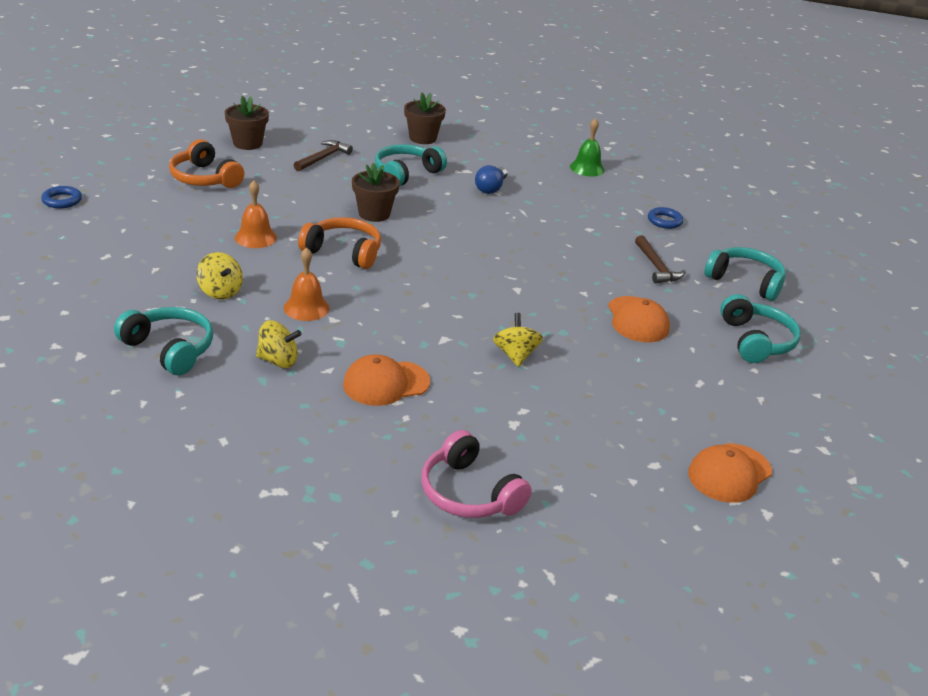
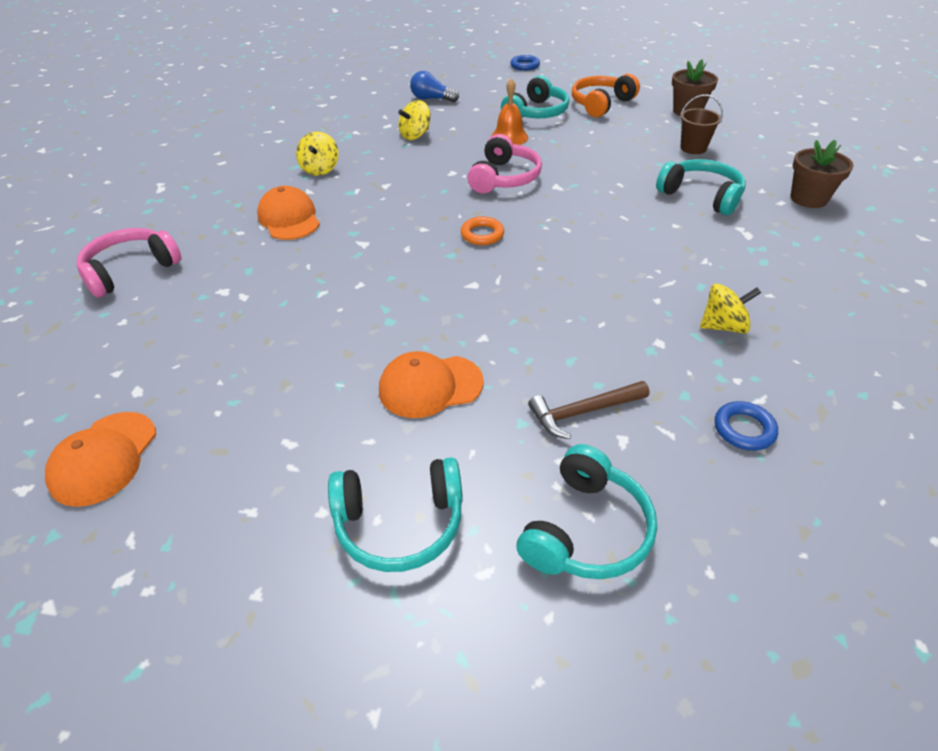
camera: 90 degrees right, 10 degrees up
turquoise headphones [114,307,213,375] -> turquoise headphones moved to [501,75,569,118]
orange bell [284,247,330,321] -> none
brown hammer [294,140,353,171] -> brown bucket [680,94,723,154]
orange headphones [298,217,381,269] -> pink headphones [467,134,542,193]
brown flower pot [352,163,400,222] -> none
blue light bulb [475,165,508,194] -> blue light bulb moved to [410,71,459,102]
yellow spinning top [493,313,543,367] -> yellow spinning top moved to [700,284,761,334]
green bell [570,118,605,177] -> none
orange cap [688,443,772,503] -> orange cap turned 120 degrees counterclockwise [45,412,156,507]
none -> orange ring [461,216,504,245]

